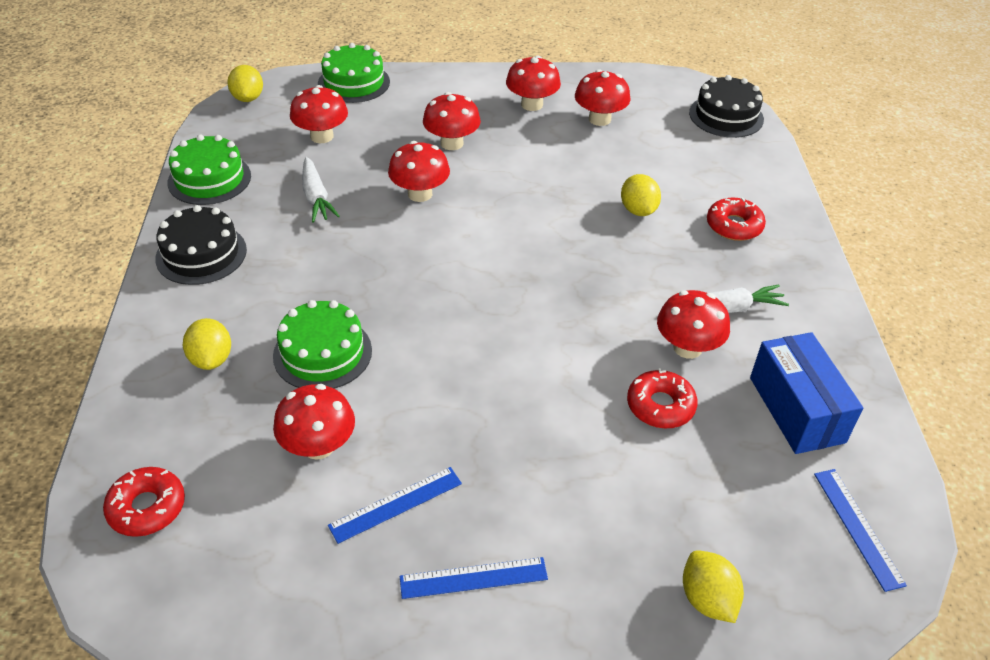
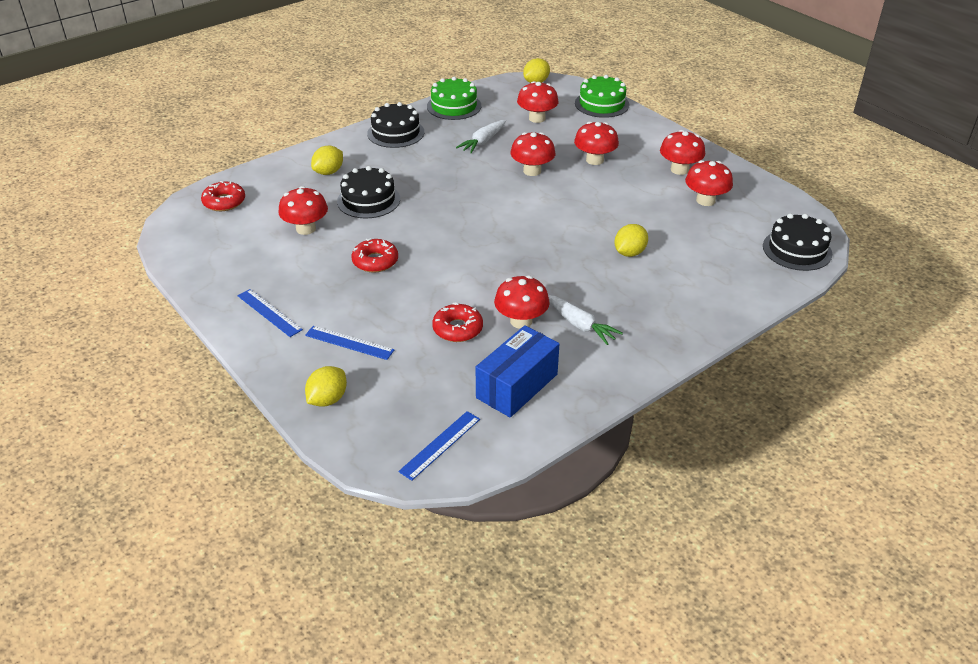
camera: 55 degrees right, 5 degrees down
green cake [273,300,372,389] -> black cake [337,166,400,218]
blue ruler [328,467,462,544] -> blue ruler moved to [305,326,394,360]
red donut [707,198,766,241] -> red donut moved to [351,238,398,273]

